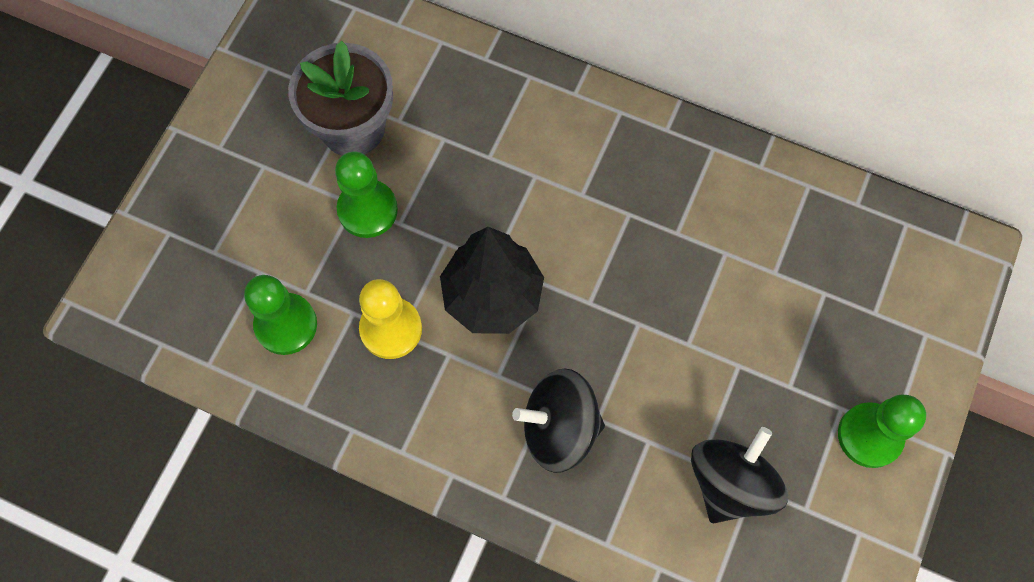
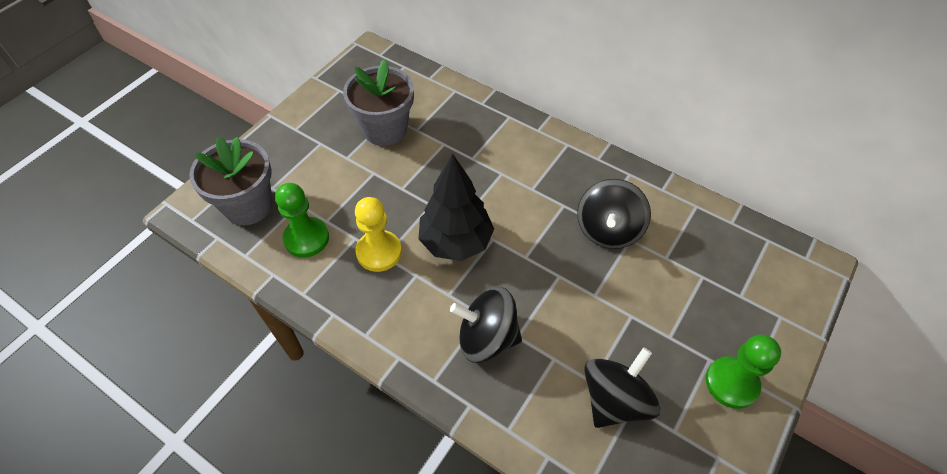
camera: 10 degrees right, 15 degrees down
green pawn [335,151,398,238] -> none
none -> grey flower pot [189,136,273,225]
none -> black spinning top [577,179,651,249]

